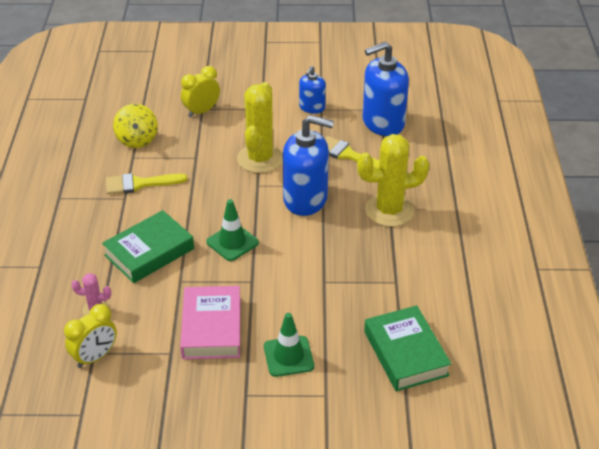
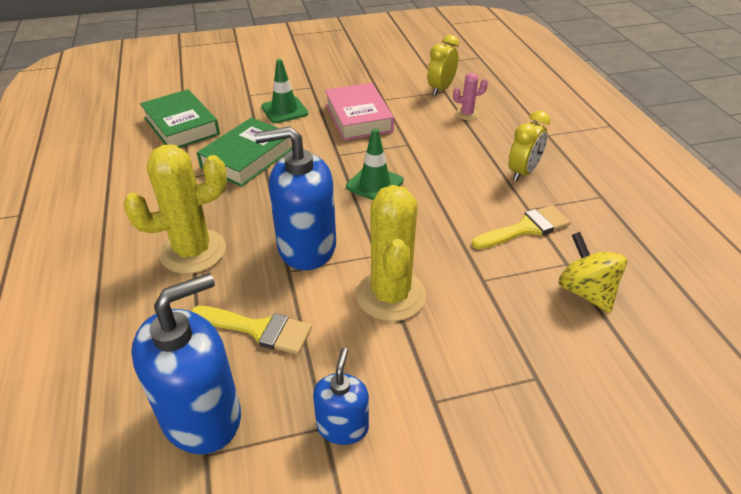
camera: 165 degrees right, 0 degrees up
green book [102,210,194,283] -> green book moved to [197,117,292,187]
yellow clock [181,66,220,117] -> yellow clock moved to [508,111,550,182]

